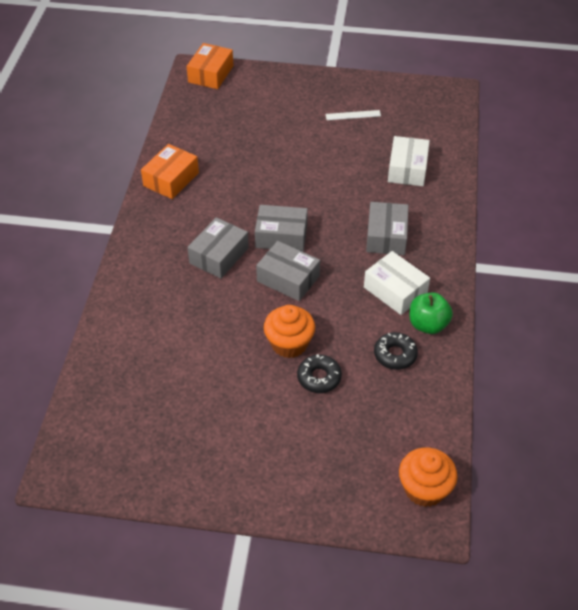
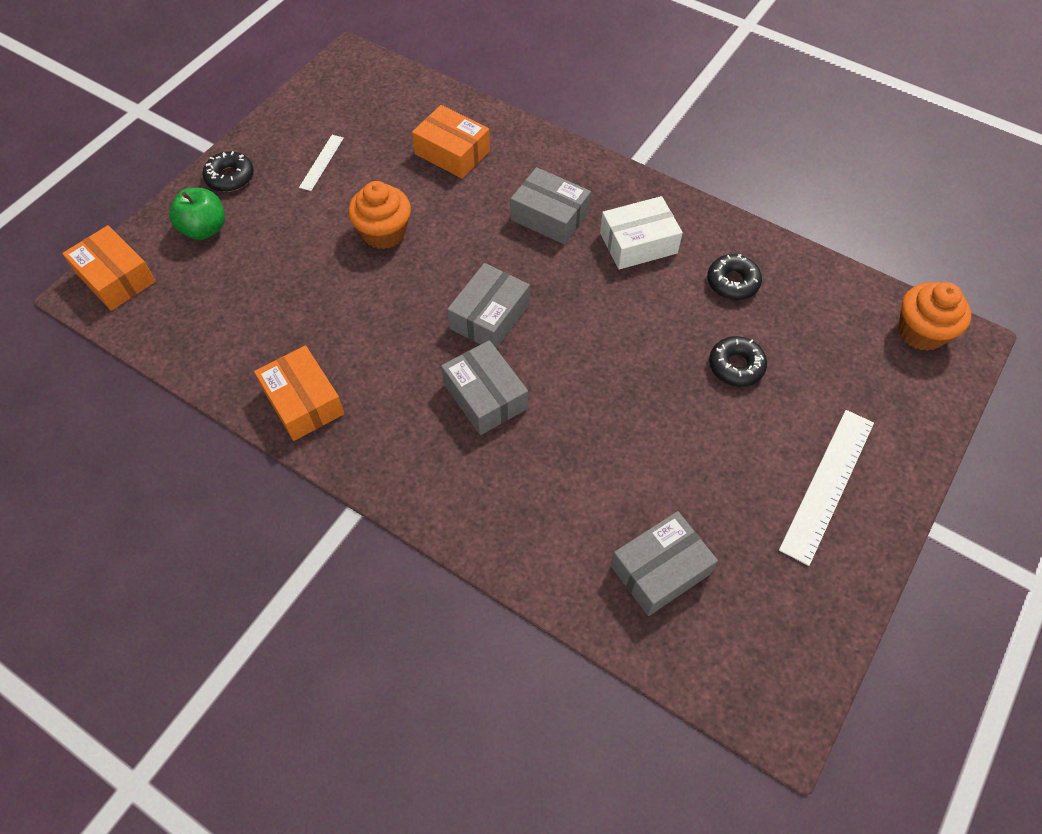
camera: 65 degrees left, 10 degrees up
grey box [256,241,320,301] -> grey box moved to [611,511,718,616]
orange cupcake [264,305,315,358] -> orange cupcake moved to [348,181,411,249]
white box [388,136,430,186] -> orange box [412,105,490,179]
green apple [409,293,453,334] -> green apple moved to [169,188,225,240]
none -> black donut [202,151,254,192]
none -> white ruler [779,410,874,566]

